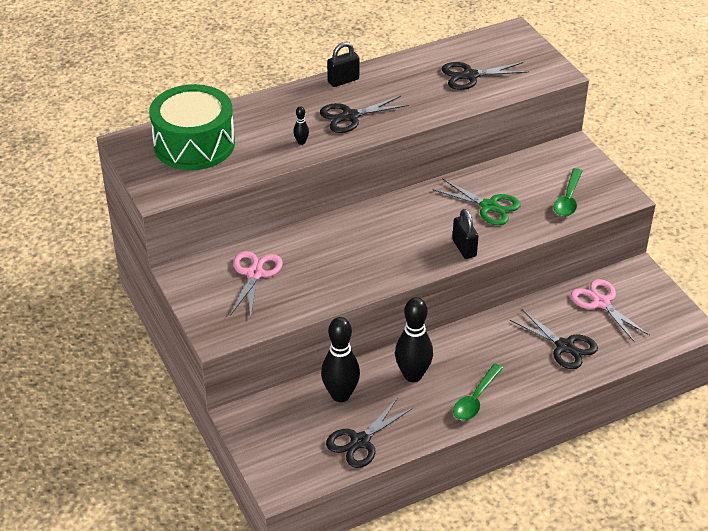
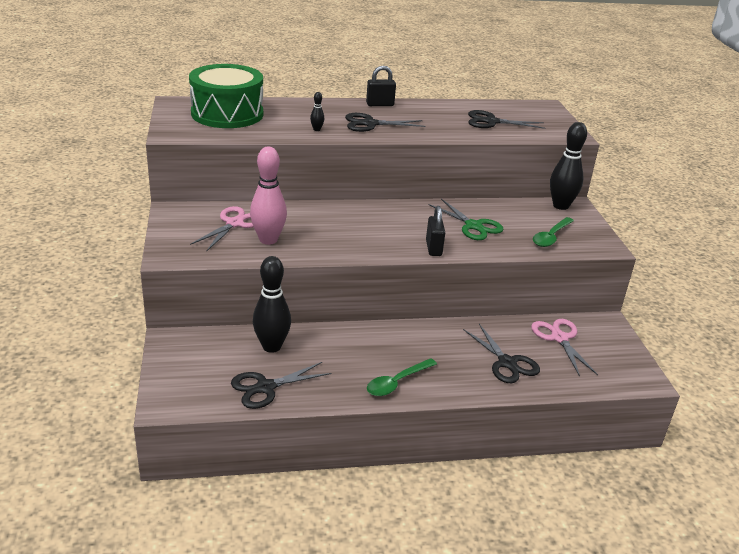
camera: 15 degrees right, 10 degrees down
black bowling pin [395,297,433,382] -> black bowling pin moved to [550,122,587,210]
none -> pink bowling pin [250,147,287,245]

